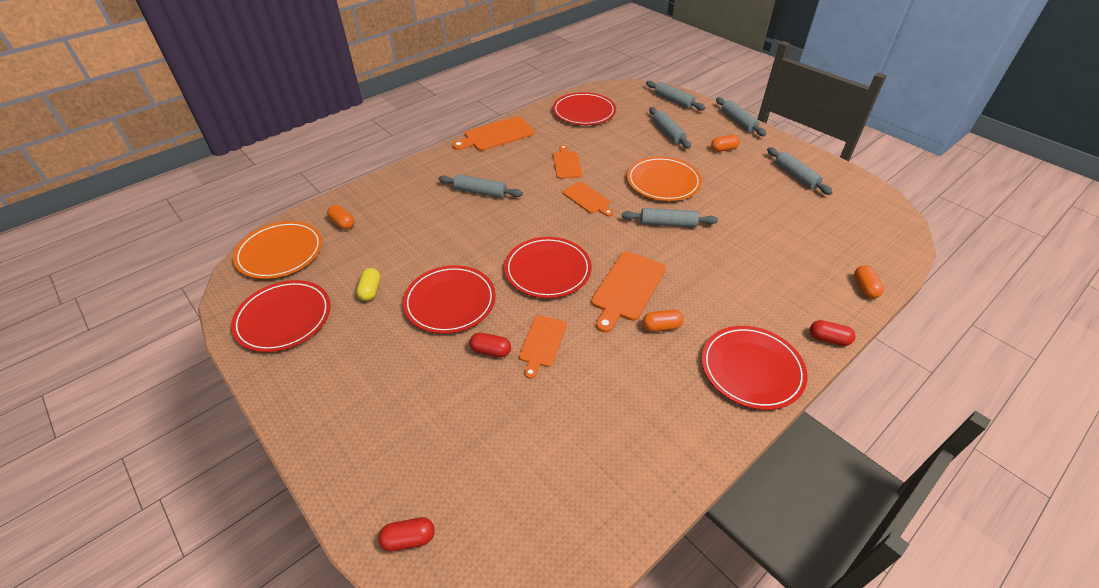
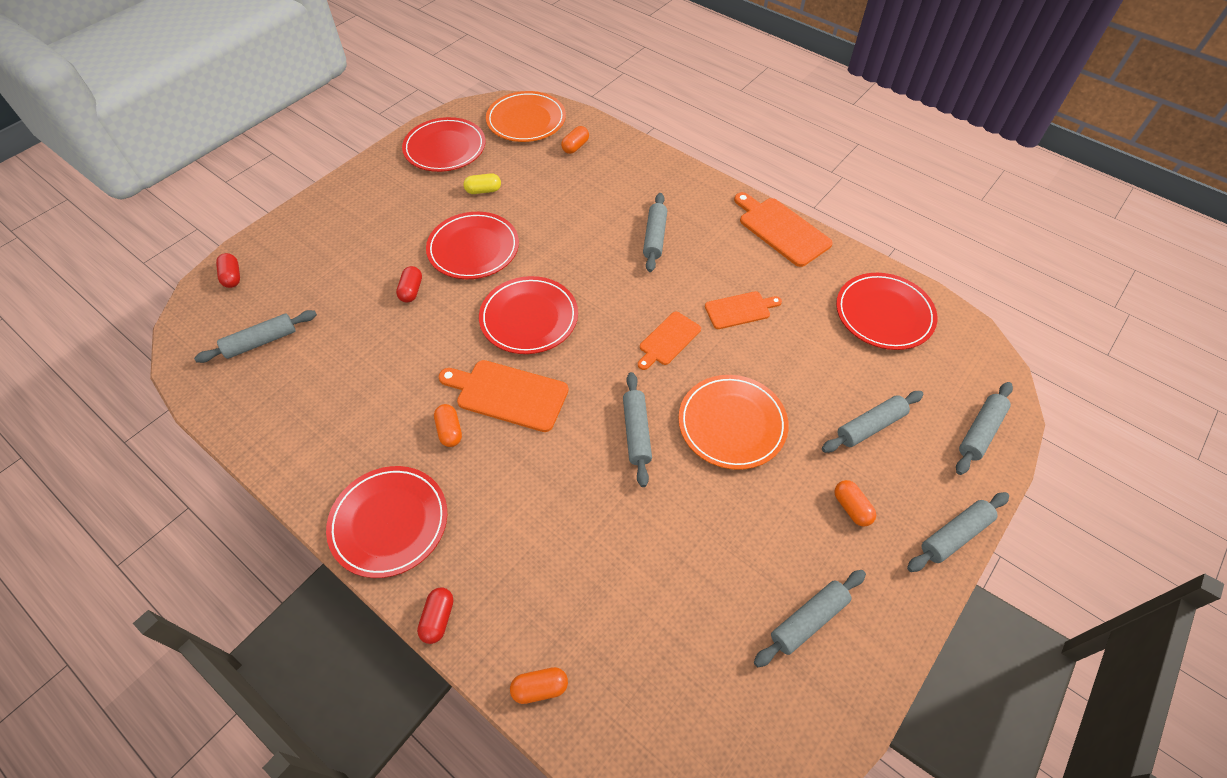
camera: 80 degrees right, 10 degrees up
orange cutting board [519,315,567,379] -> none
none -> grey rolling pin [194,310,317,363]

